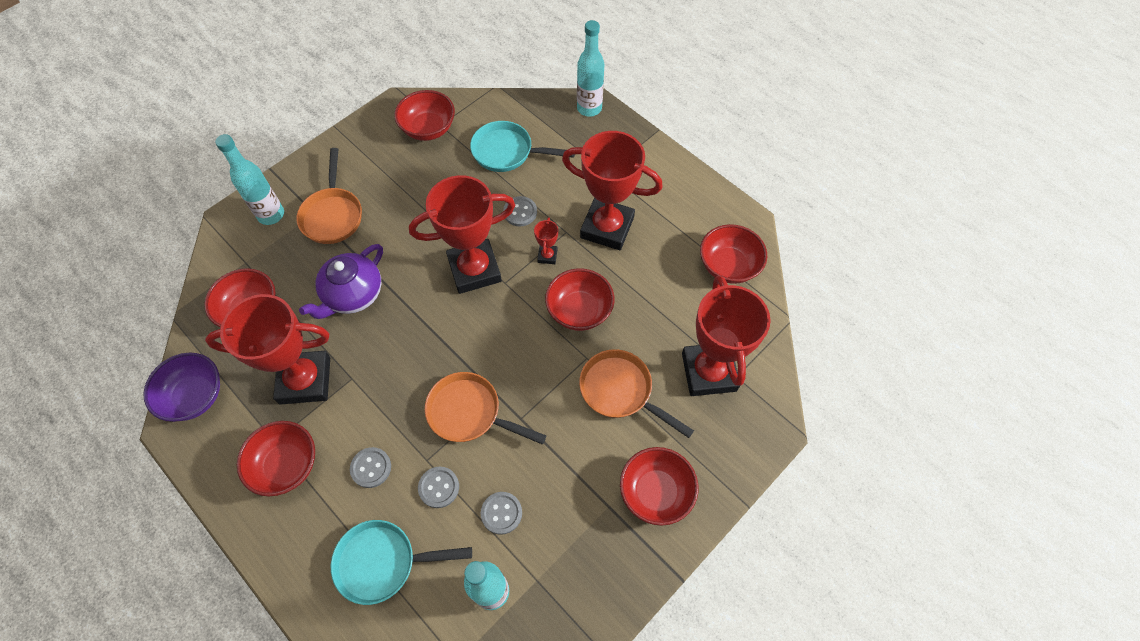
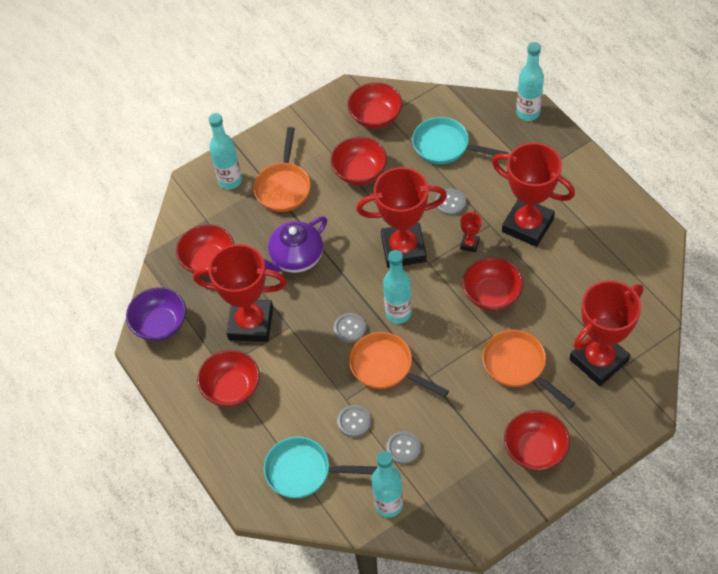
camera: 15 degrees right, 5 degrees down
grey button [350,447,391,488] -> grey button moved to [334,313,366,343]
red trophy [682,275,771,396] -> red trophy turned 45 degrees clockwise [570,280,643,386]
red bowl [700,224,767,284] -> red bowl moved to [330,137,387,185]
none -> turquoise bottle [383,250,412,324]

